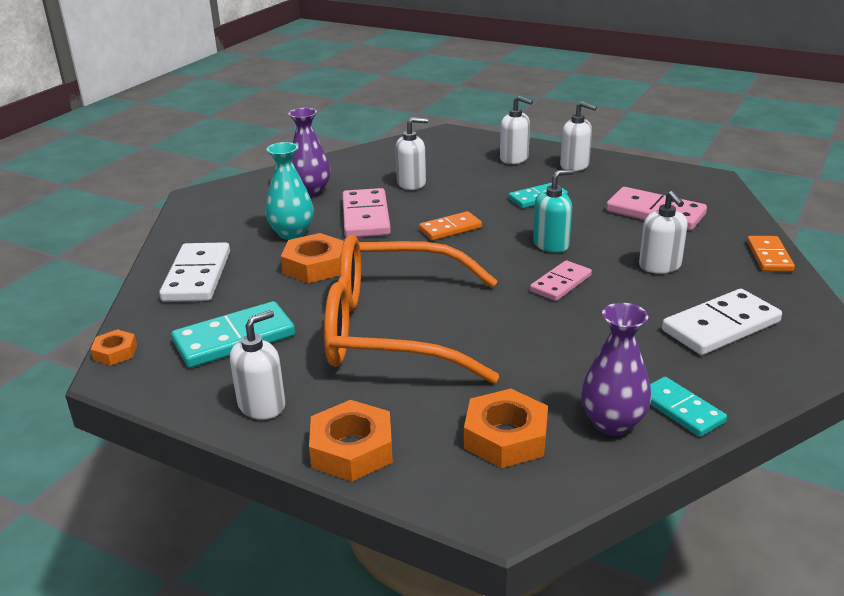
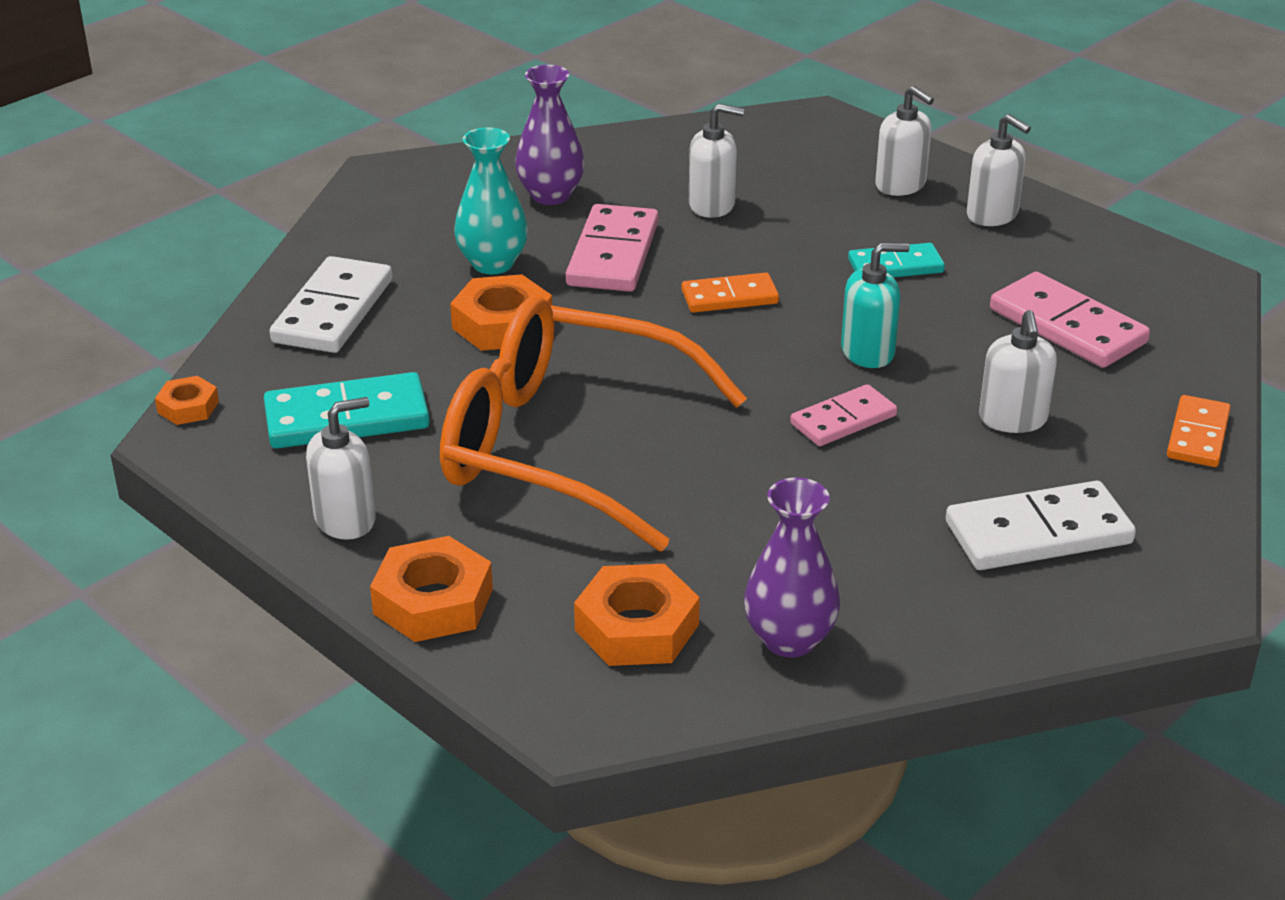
camera: 15 degrees right, 5 degrees up
turquoise domino [650,377,727,437] -> none

